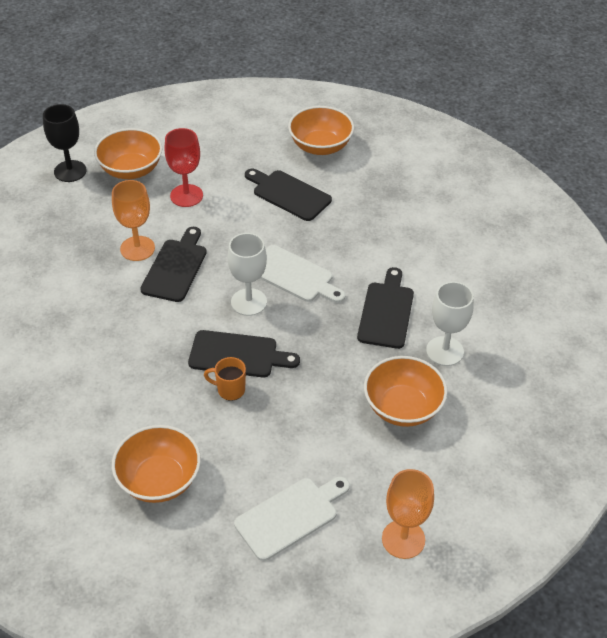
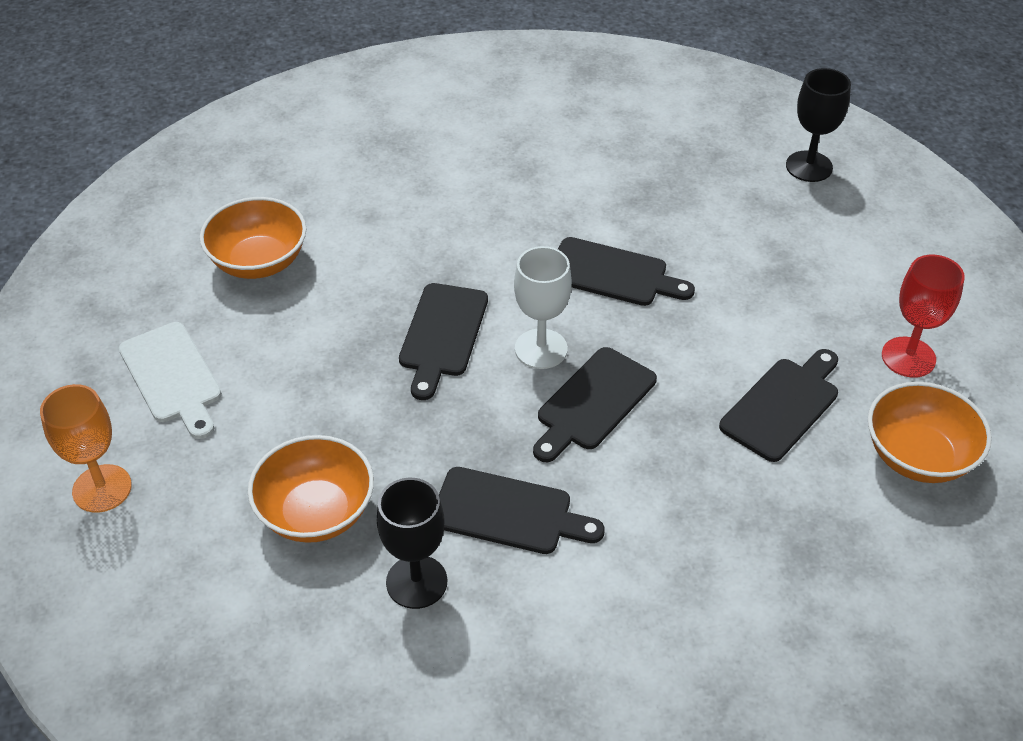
camera: 95 degrees right, 0 degrees up
orange bowl [94,128,162,179] -> none
orange goblet [112,180,155,261] -> none
red goblet [165,128,203,207] -> red goblet moved to [882,254,965,378]
orange mug [204,357,246,401] -> none
white cutting board [259,245,345,303] -> black cutting board [533,347,657,462]
white goblet [426,282,474,366] -> black goblet [377,478,447,609]

